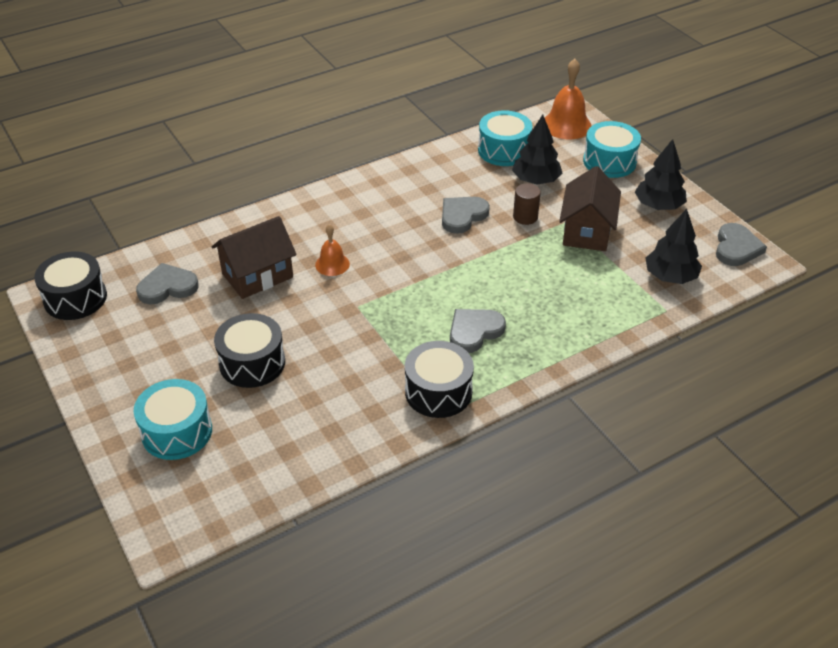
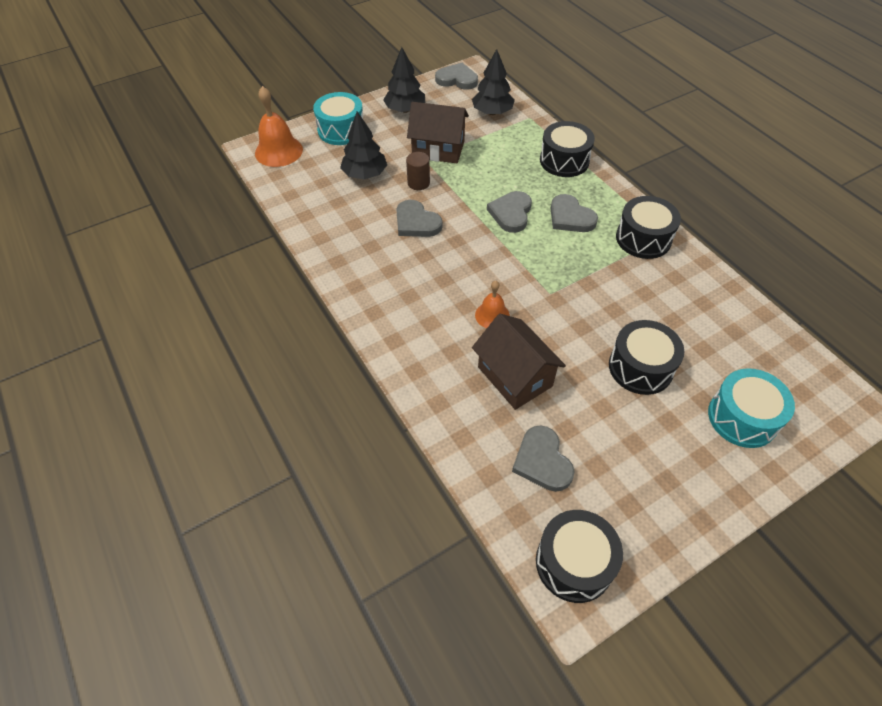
camera: 90 degrees left, 10 degrees up
turquoise drum [478,110,532,166] -> none
none -> grey heart [487,191,532,233]
none -> black drum [540,121,595,177]

